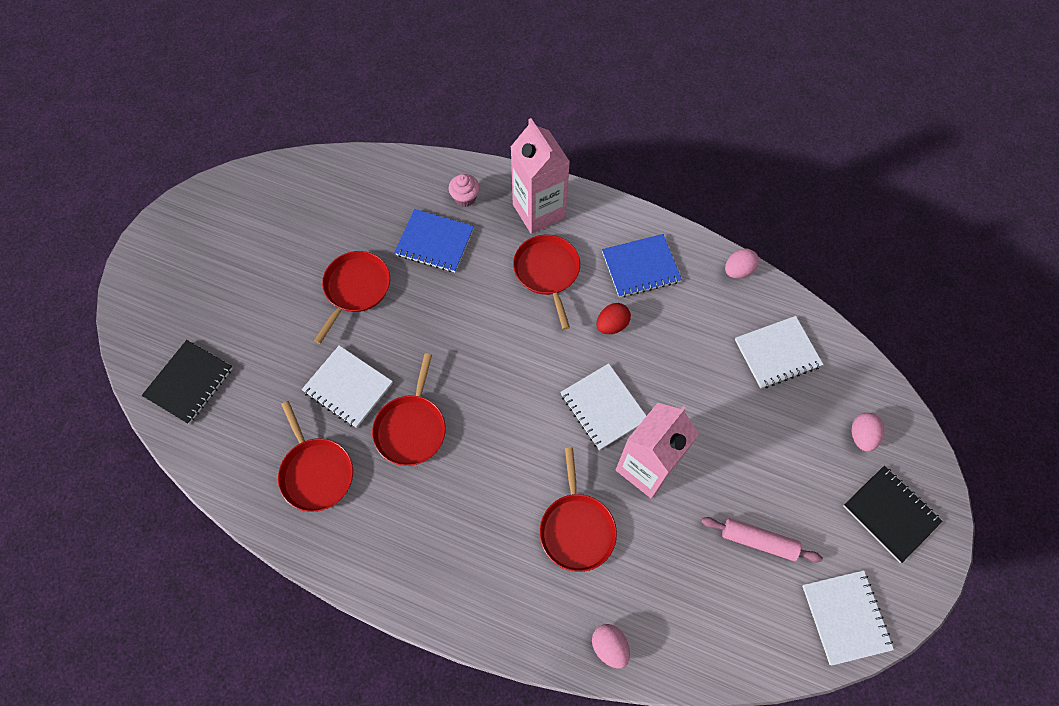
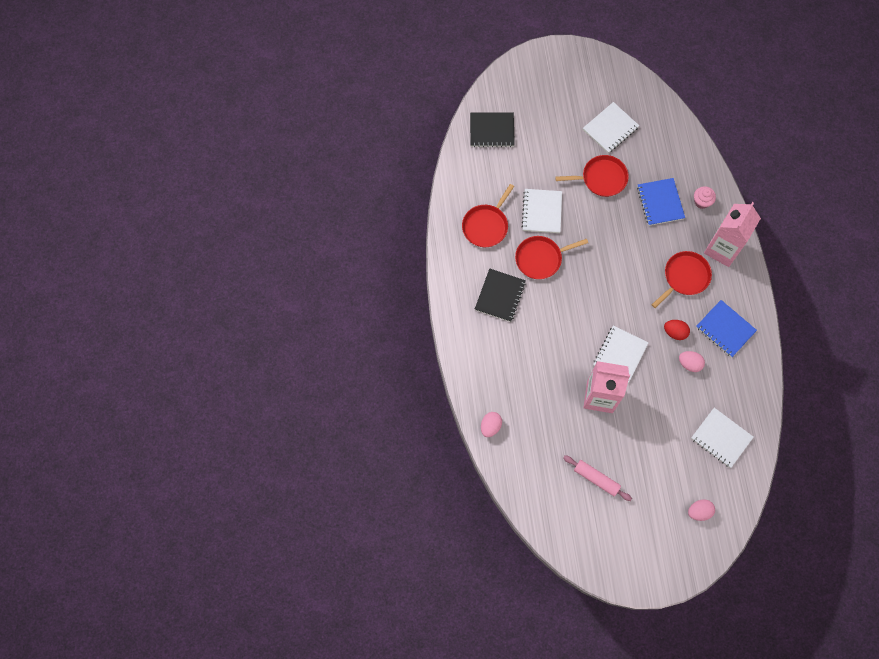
camera: 60 degrees right, 5 degrees up
red pan [540,447,617,572] -> none
pink rolling pin [701,517,823,563] -> pink rolling pin turned 45 degrees counterclockwise [563,455,632,501]
pink egg [725,248,759,278] -> pink egg moved to [679,351,705,372]
white notebook [802,570,894,666] -> white notebook moved to [583,102,639,153]
black notebook [843,466,943,563] -> black notebook moved to [475,268,526,322]

